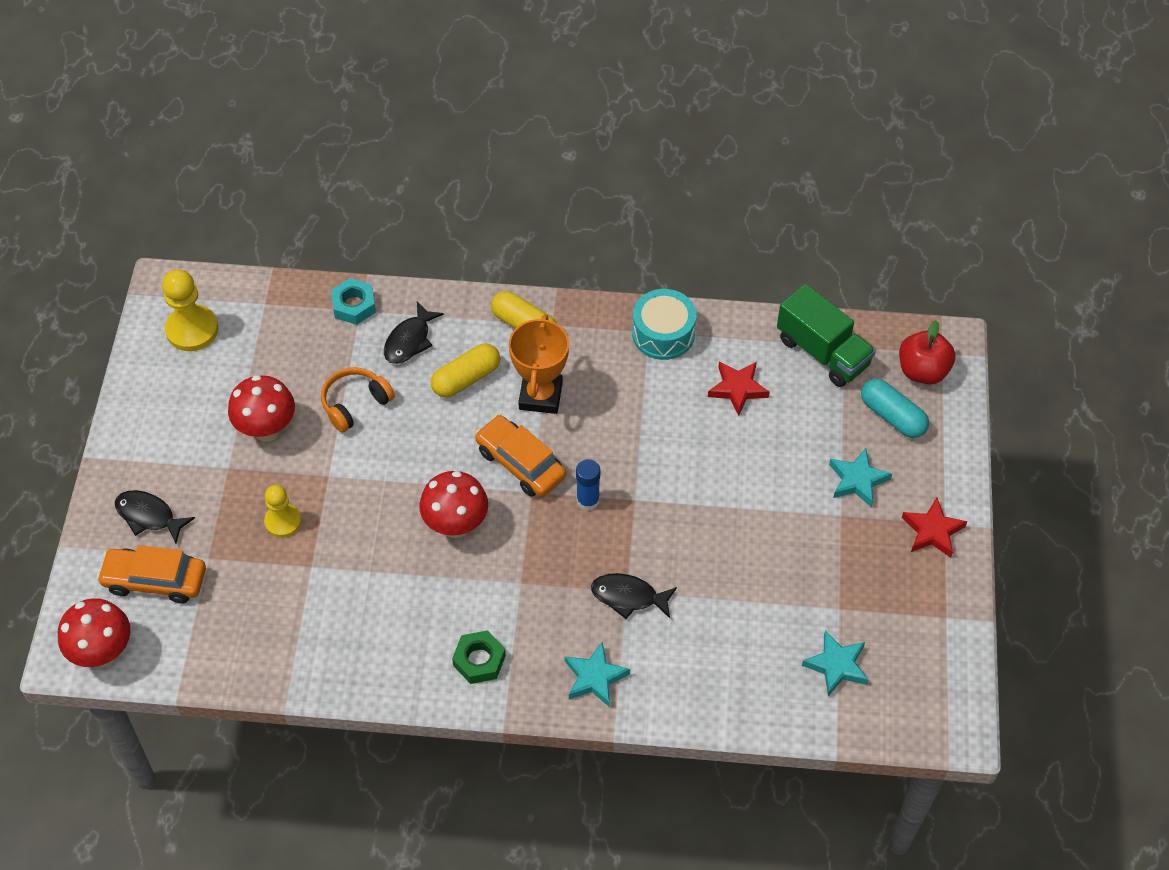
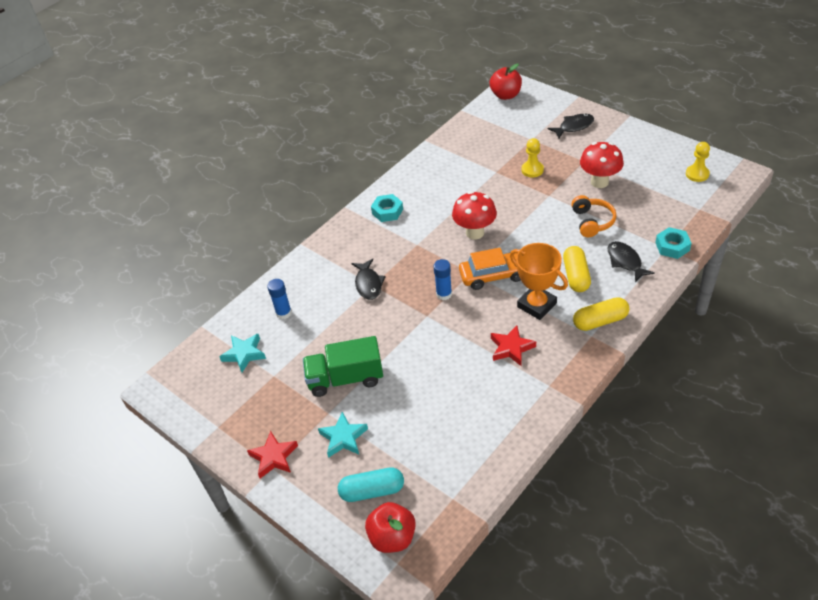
camera: 130 degrees right, 10 degrees down
red mushroom [58,598,130,667] -> red apple [490,64,522,100]
orange car [97,545,206,603] -> none
yellow pawn [162,269,218,351] -> yellow pawn [686,142,710,182], size x0.65
green nut [452,630,506,684] -> turquoise nut [371,194,403,222]
turquoise star [565,642,630,707] -> none
black fish [591,573,677,619] -> black fish turned 120 degrees clockwise [351,259,386,300]
turquoise drum [632,289,696,360] -> none
red star [708,361,770,416] -> red star moved to [491,325,536,366]
green truck [777,284,876,387] -> green truck moved to [303,336,383,397]
none -> blue glue stick [267,279,292,319]

